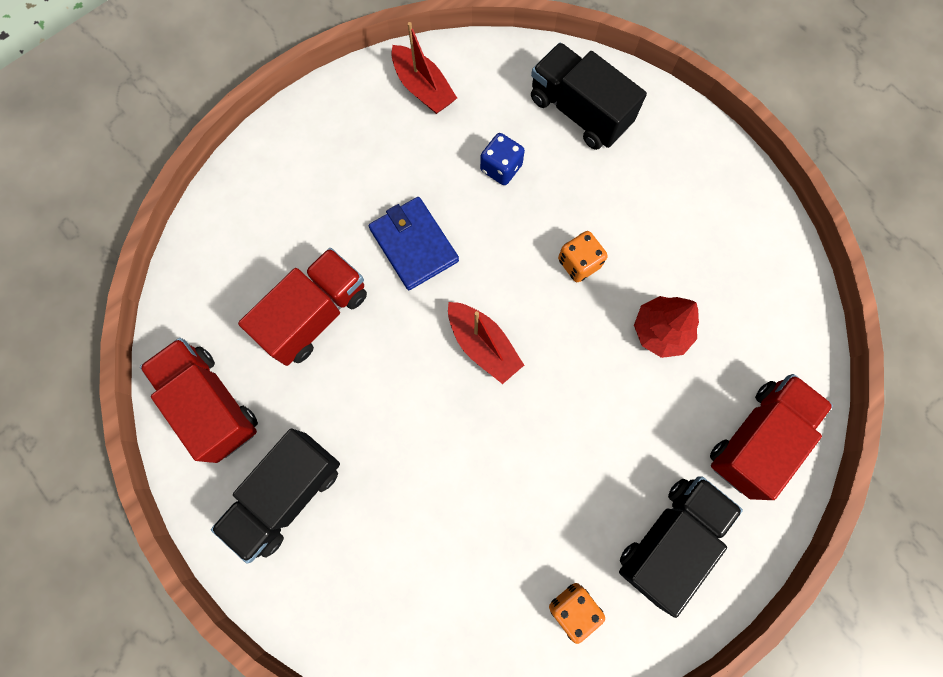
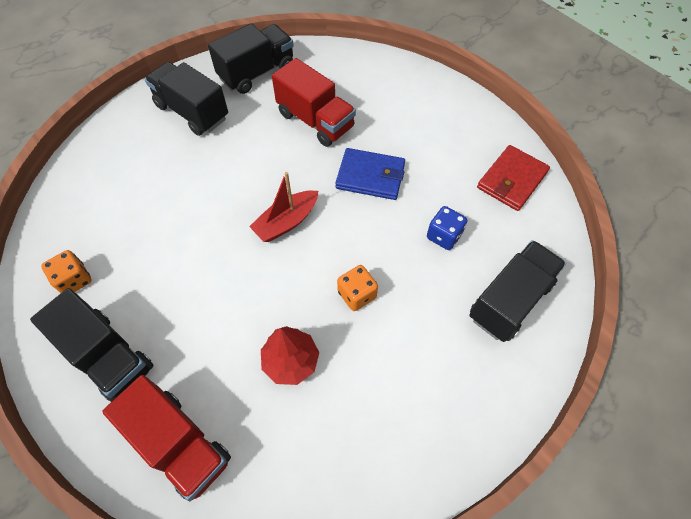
camera: 90 degrees right, 15 degrees down
red truck [140,338,258,463] -> black truck [208,23,294,94]
blue wallet [369,197,459,290] -> blue wallet turned 45 degrees clockwise [335,148,405,200]
red boat [391,22,457,114] -> red wallet [477,145,550,211]

